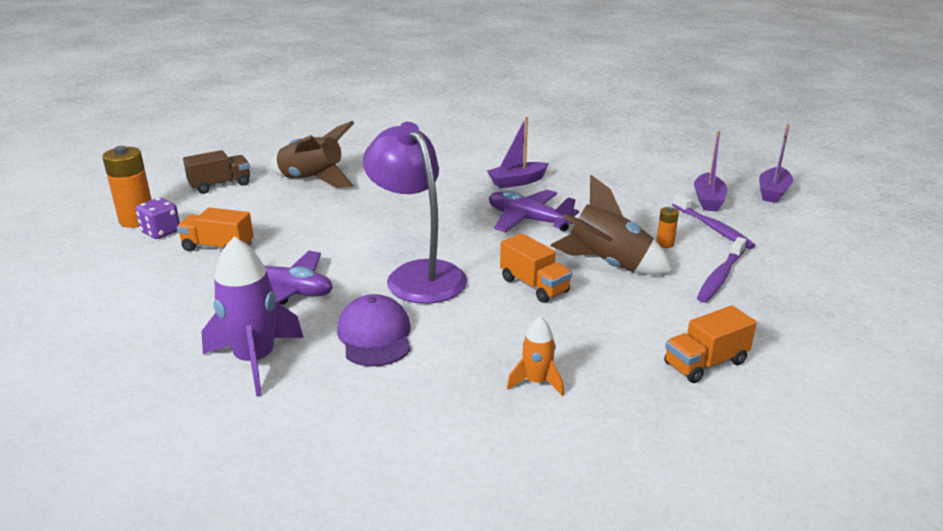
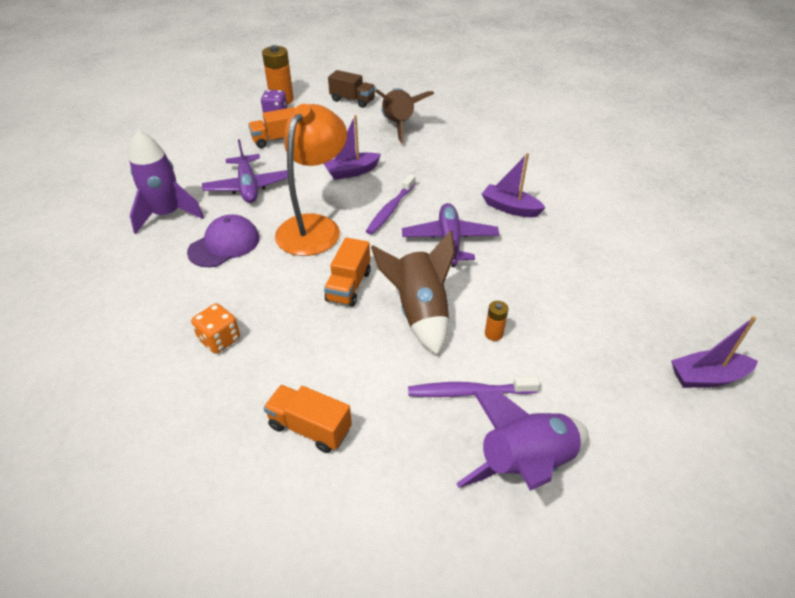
camera: 55 degrees right, 15 degrees up
orange truck [177,207,254,251] -> orange truck turned 90 degrees counterclockwise [248,107,295,148]
purple lamp [362,122,467,304] -> orange lamp [275,104,347,256]
orange rocket [507,316,564,396] -> orange dice [191,303,240,354]
purple toothbrush [672,193,755,249] -> purple toothbrush moved to [366,174,416,235]
purple boat [694,131,727,211] -> purple boat moved to [324,115,381,180]
none -> purple rocket [456,391,588,491]

